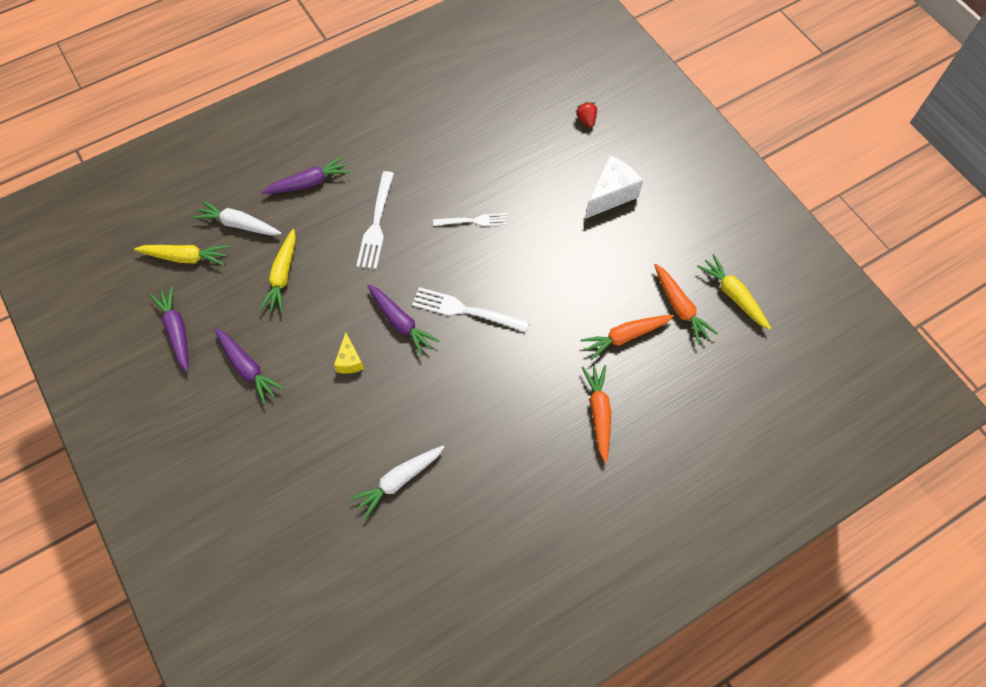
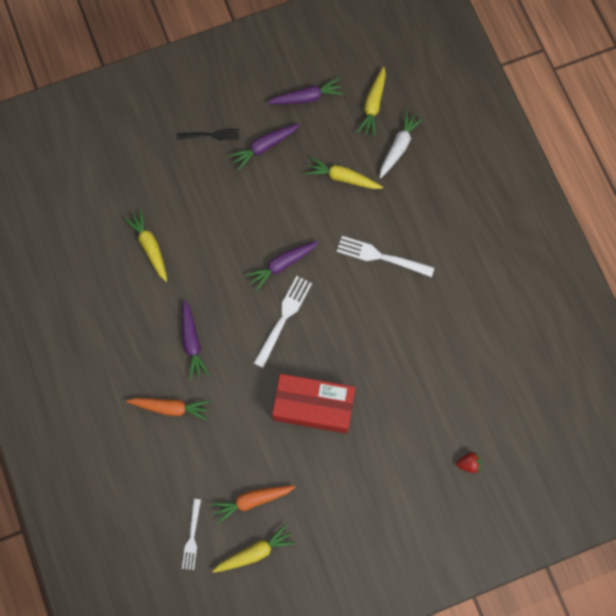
camera: 100 degrees right, 10 degrees up
purple carrot [261,156,351,194] -> purple carrot moved to [182,300,210,380]
yellow cheese [334,332,364,374] -> none
white carrot [350,446,444,519] -> yellow carrot [124,209,167,282]
white fork [433,213,507,226] -> white fork moved to [182,499,201,570]
orange carrot [581,315,674,360] -> none
white cheese [585,155,643,219] -> none
none -> black fork [177,129,239,140]
none -> red box [272,374,355,433]

